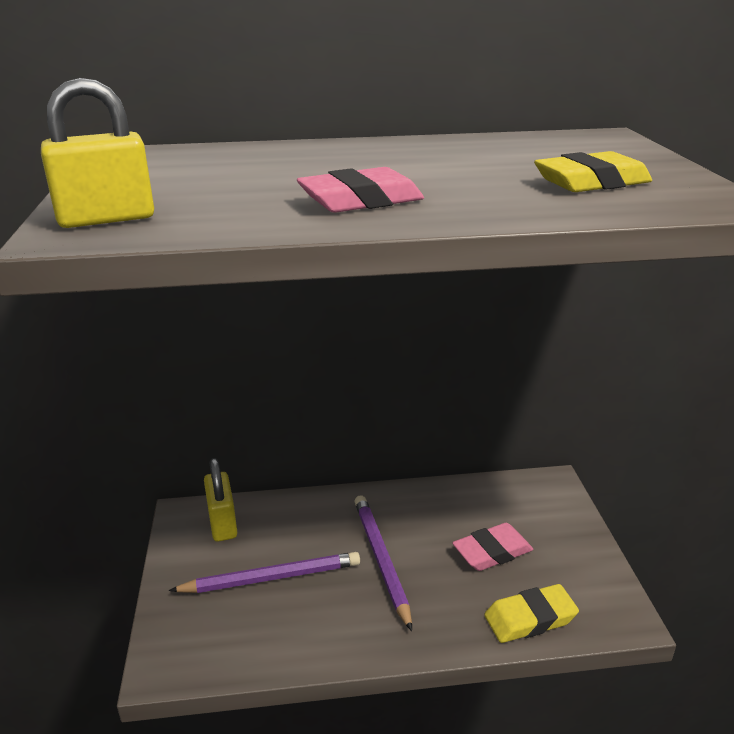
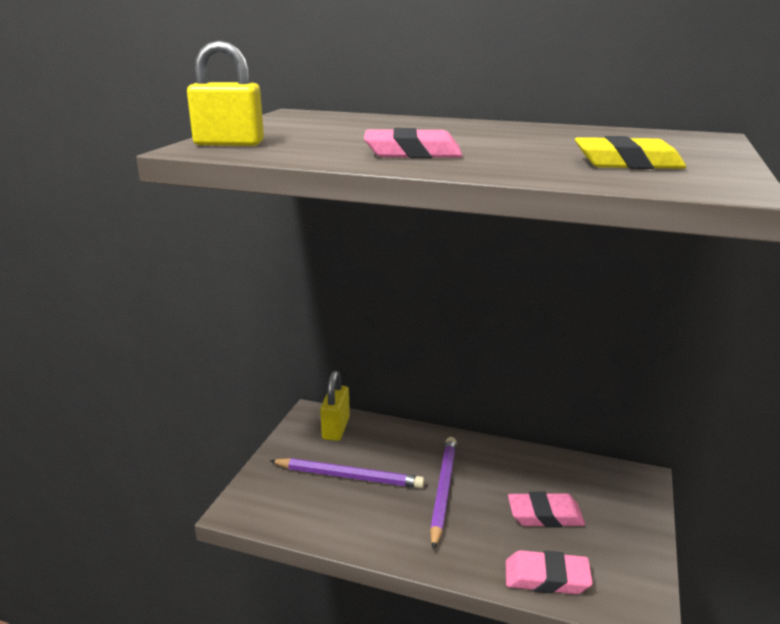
camera: 25 degrees right, 5 degrees down
yellow eraser [484,584,579,643] -> pink eraser [506,550,593,594]

